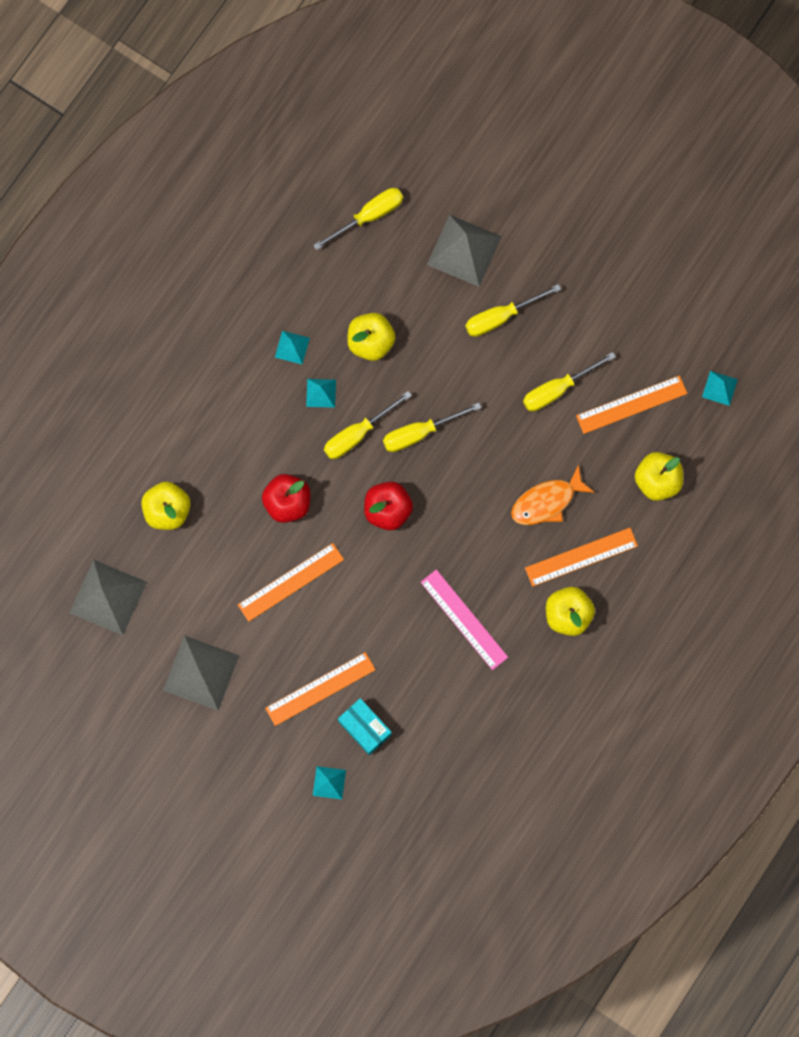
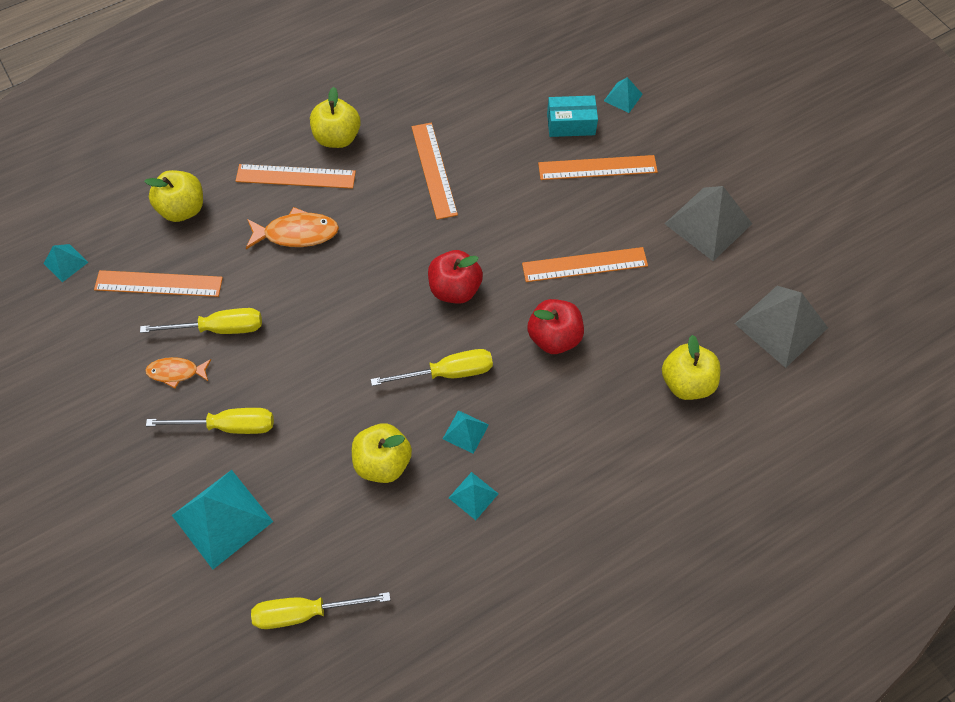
camera: 155 degrees left, 15 degrees down
turquoise box [338,698,392,755] -> turquoise box turned 75 degrees counterclockwise [547,96,598,137]
yellow screwdriver [383,402,481,452] -> none
pink ruler [421,569,508,670] -> orange ruler [412,122,458,220]
grey pyramid [427,215,502,287] -> turquoise pyramid [172,470,273,569]
none -> orange fish [145,357,211,388]

